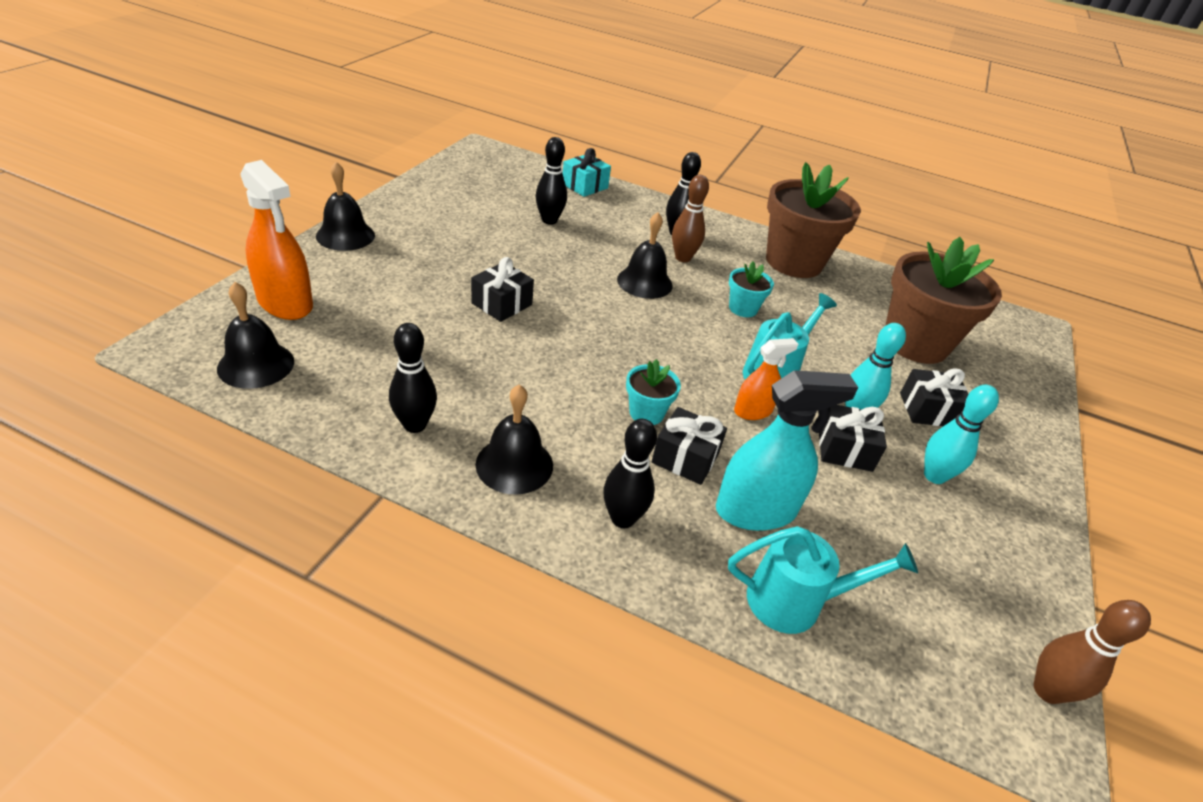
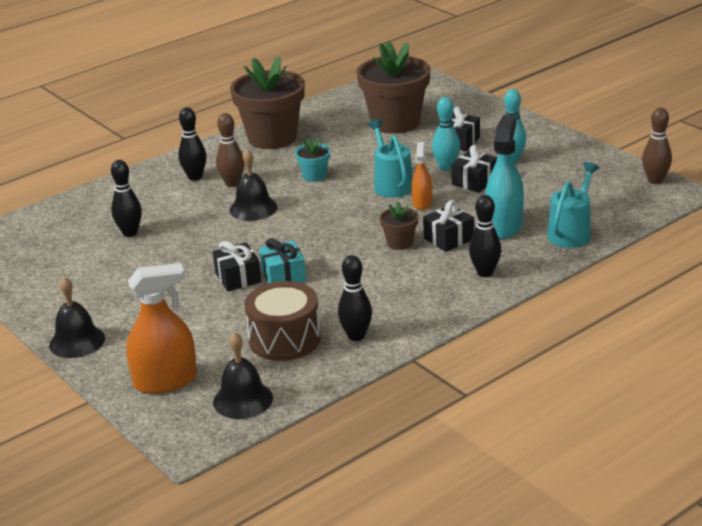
camera: 55 degrees left, 10 degrees down
black bell [476,384,553,495] -> none
turquoise gift [563,148,611,197] -> turquoise gift moved to [259,238,306,283]
turquoise flower pot [626,359,681,425] -> brown flower pot [380,201,418,250]
none -> brown drum [244,281,321,361]

